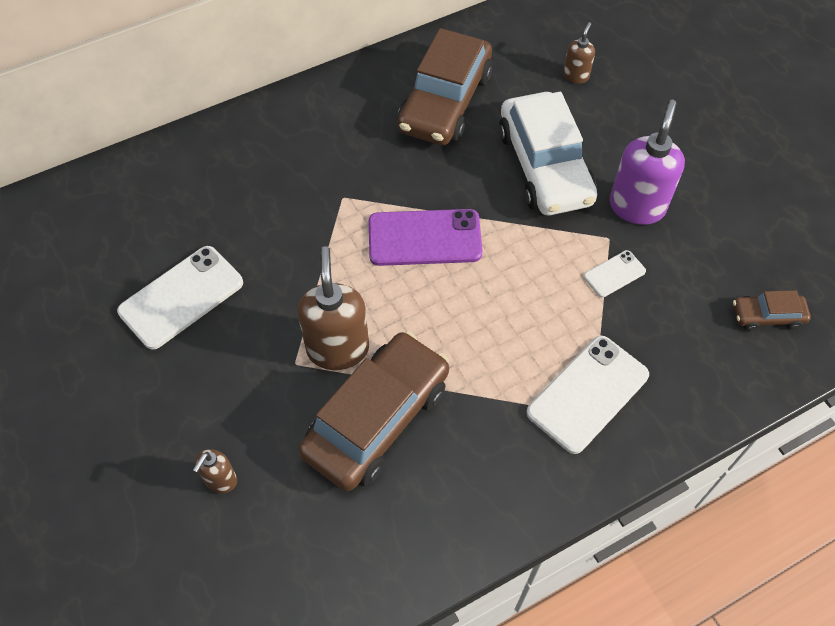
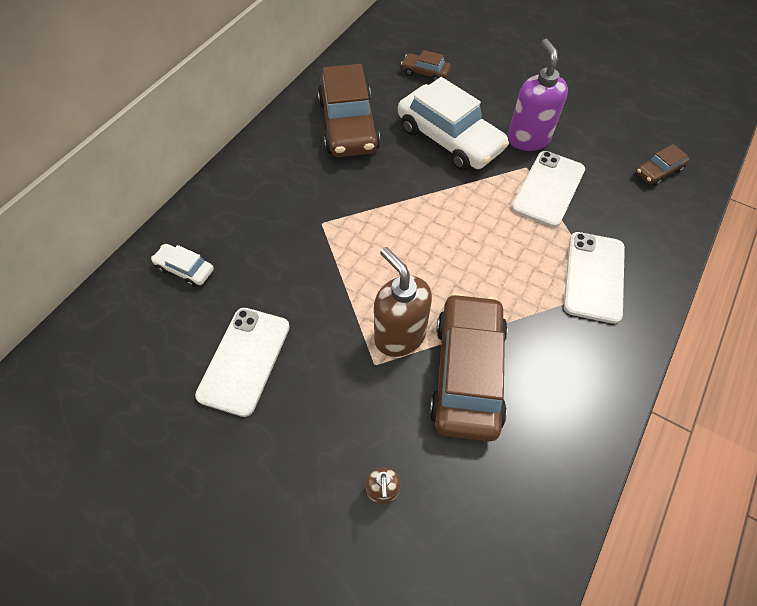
camera: 30 degrees left, 0 degrees up
purple phone [369,209,483,266] -> none
brown soap dispenser [563,22,595,84] -> brown car [401,50,451,82]
white phone [584,250,646,297] -> white phone [511,151,585,227], size x1.96
none -> white car [151,244,214,287]

